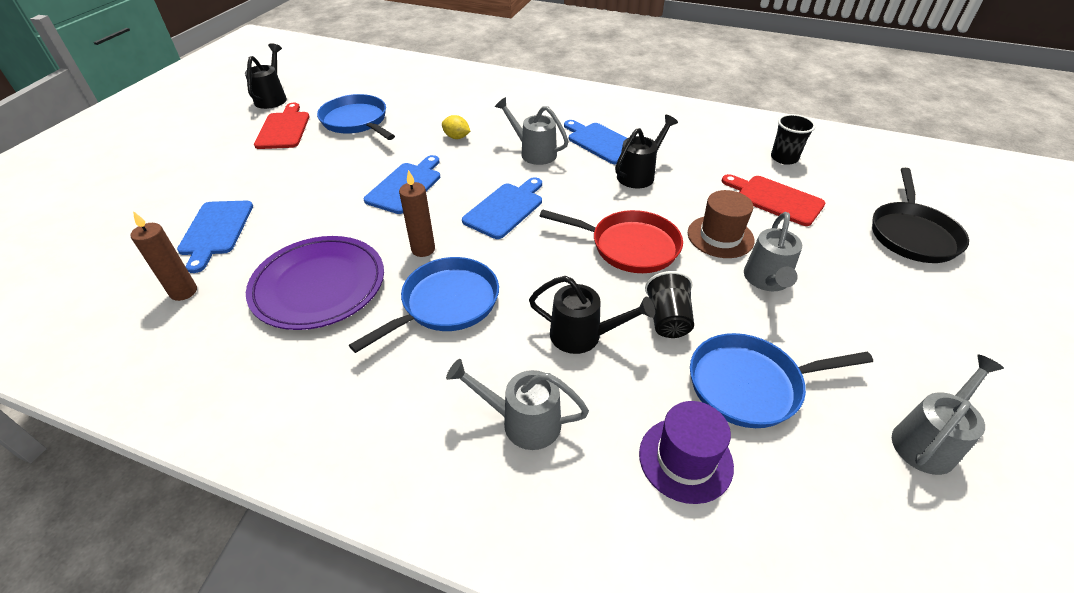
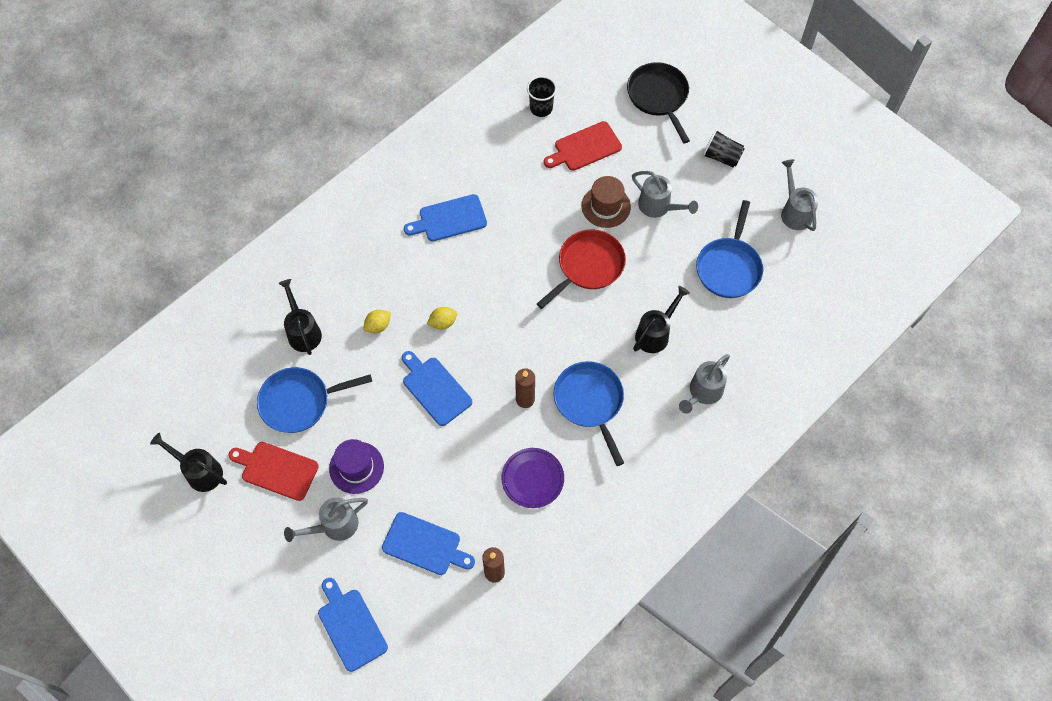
camera: 65 degrees left, 20 degrees up
purple plate [246,236,384,330] -> purple plate [501,448,564,508], size x0.62
blue cutting board [462,177,542,239] -> blue cutting board moved to [318,578,388,672]
grey watering can [495,97,569,165] -> grey watering can moved to [284,497,368,542]
black watering can [615,115,678,188] -> black watering can moved to [278,279,322,355]
purple hat [639,401,734,504] -> purple hat moved to [329,439,384,494]
black cup [645,271,694,338] -> black cup moved to [703,129,745,167]
black pan [872,168,969,263] -> black pan turned 150 degrees counterclockwise [627,62,690,143]
none -> yellow lemon [427,307,457,329]

